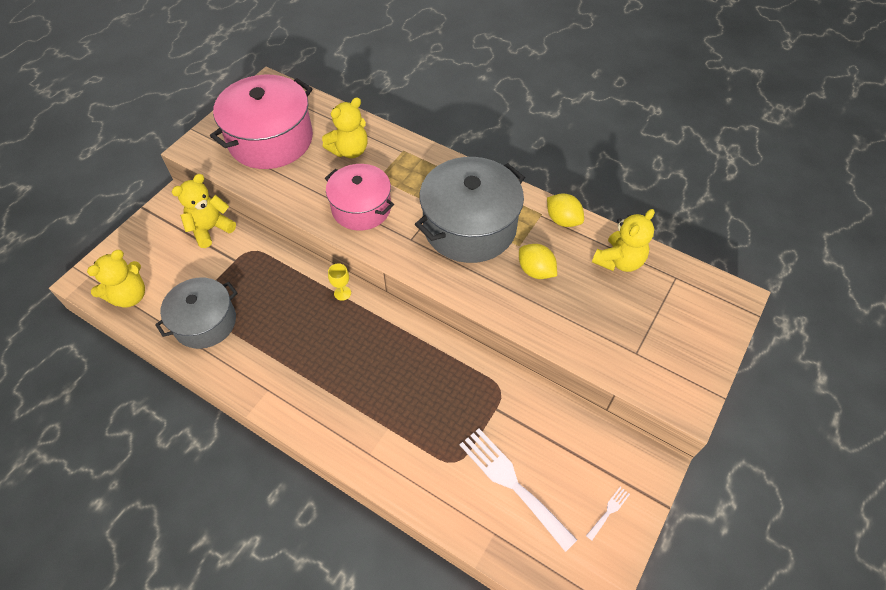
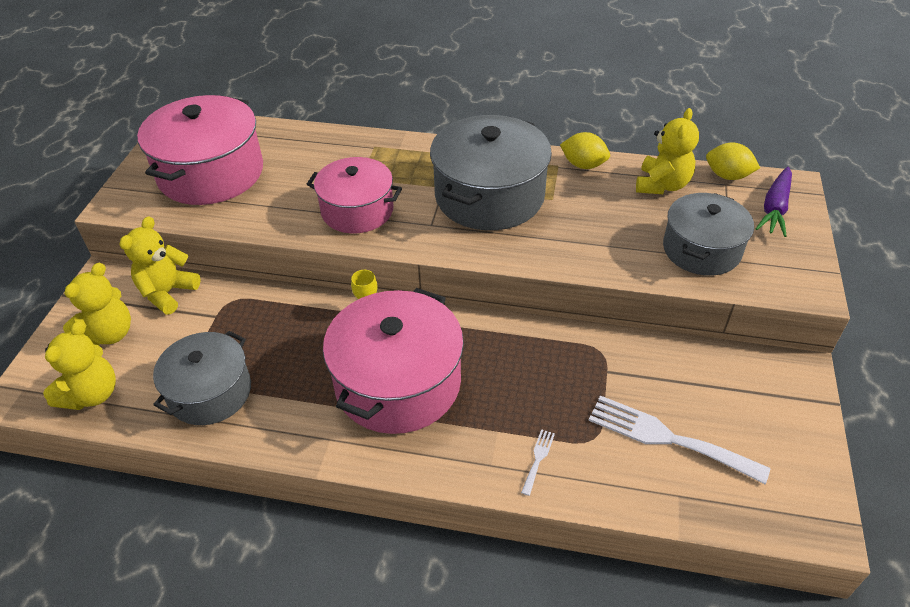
camera: 20 degrees left, 10 degrees down
yellow teddy bear [322,97,368,158] -> yellow teddy bear moved to [63,263,131,345]
yellow lemon [519,244,557,279] -> yellow lemon moved to [706,143,760,180]
white fork [586,487,630,541] -> white fork moved to [521,429,555,496]
none -> pink pot [323,288,464,434]
none -> grey pot [663,193,754,276]
none -> purple carrot [755,167,792,237]

